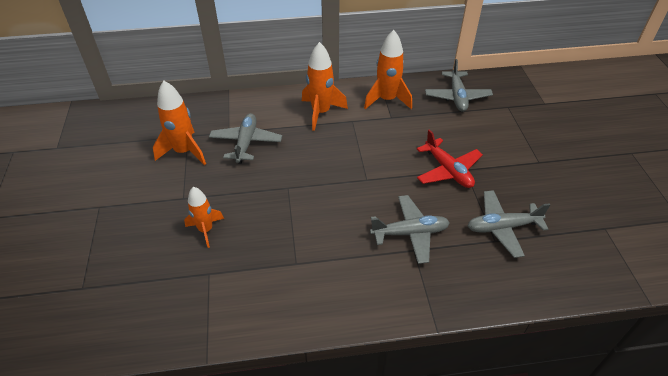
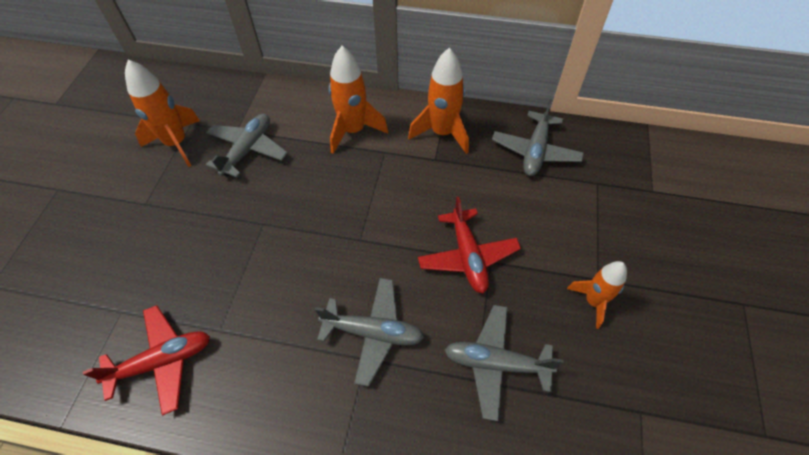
camera: 20 degrees right, 10 degrees up
orange rocket [184,187,224,248] -> orange rocket moved to [567,261,627,329]
none -> red plane [83,305,210,415]

